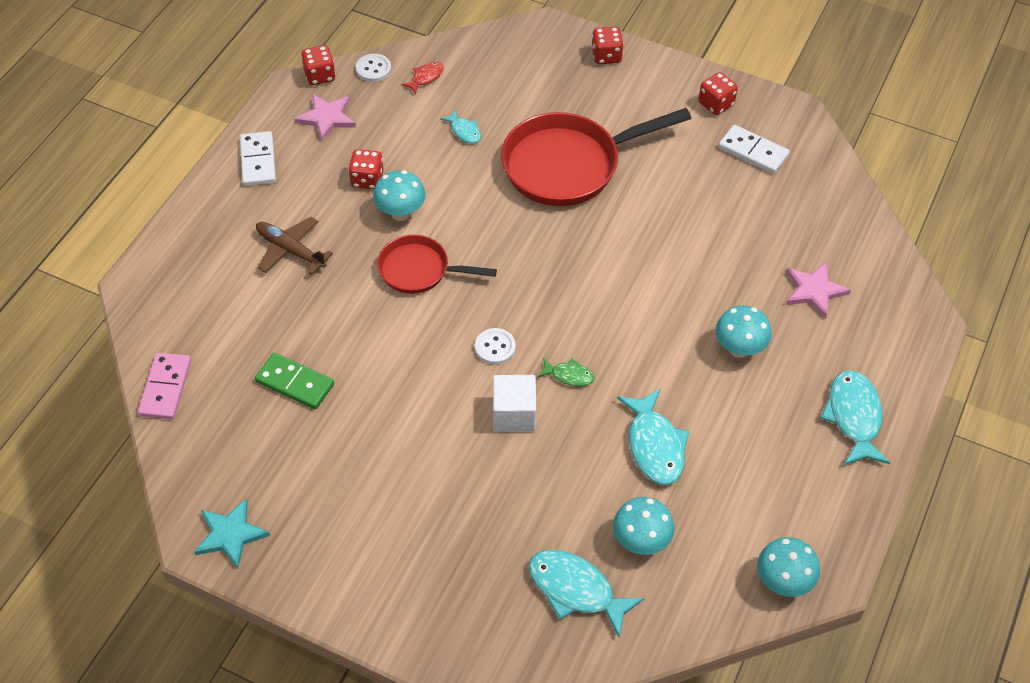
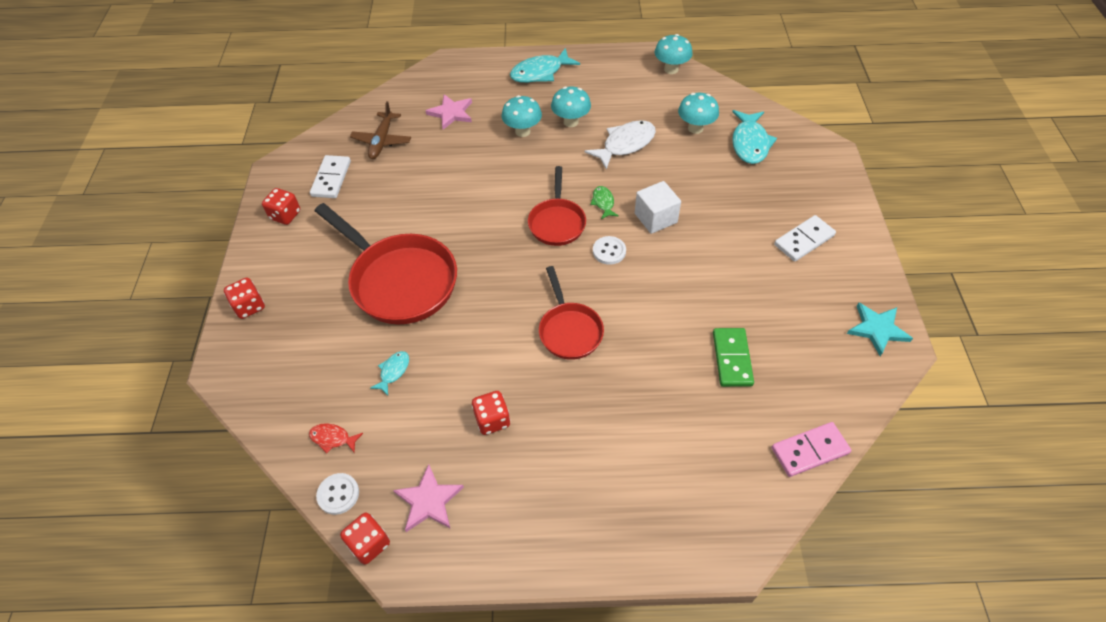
camera: 115 degrees left, 0 degrees up
white domino [240,131,276,186] -> white domino moved to [774,215,836,262]
brown plane [256,217,333,275] -> brown plane moved to [350,101,411,159]
turquoise mushroom [373,170,426,221] -> turquoise mushroom moved to [551,86,591,127]
turquoise fish [617,389,690,485] -> white fish [585,120,656,170]
none -> red pan [528,166,586,246]

